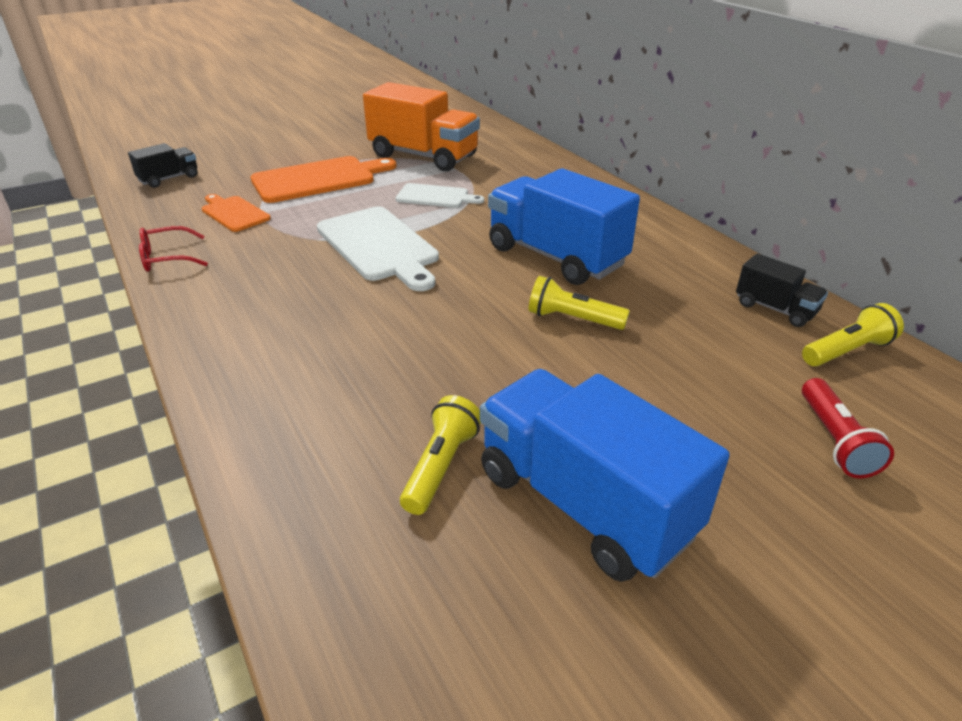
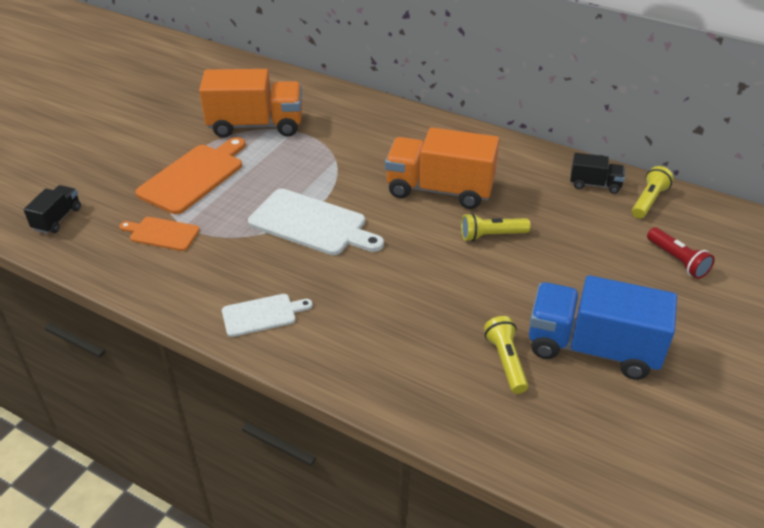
camera: 30 degrees left, 5 degrees up
red glasses [139,226,208,272] -> none
white cutting board [396,183,484,208] -> white cutting board moved to [222,294,313,337]
blue truck [488,169,640,285] -> orange truck [385,127,500,209]

